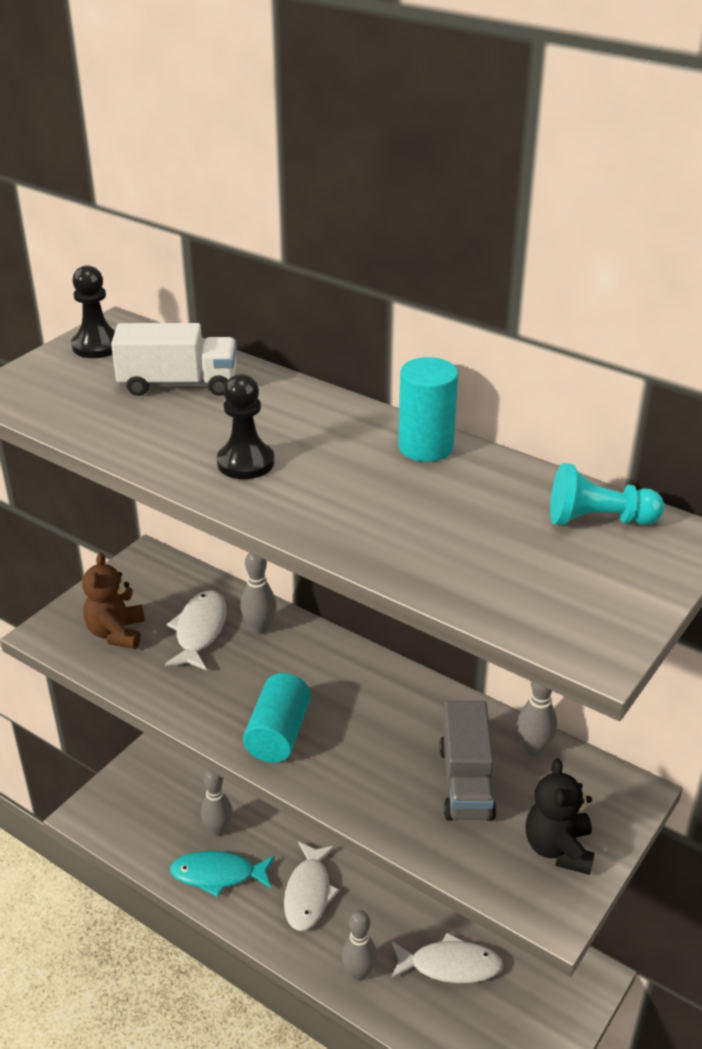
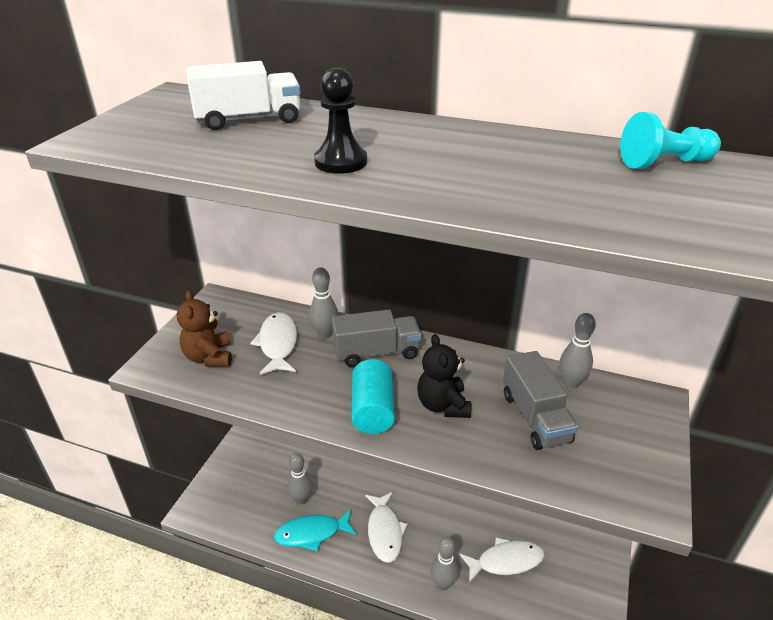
camera: 15 degrees left, 0 degrees up
black pawn [71,265,115,358] -> none
turquoise cylinder [398,357,458,462] -> none
black teddy bear [526,758,595,875] -> black teddy bear moved to [417,334,471,418]
none -> grey truck [332,309,421,367]

